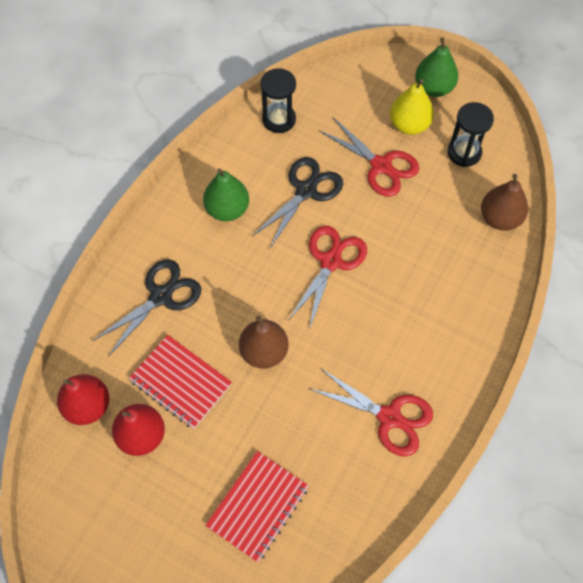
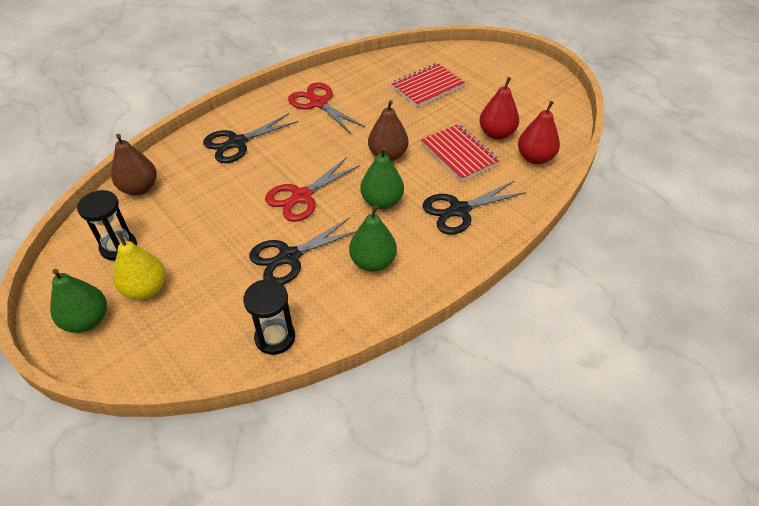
camera: 160 degrees left, 15 degrees down
red scissors [319,117,419,197] -> none
none -> black scissors [203,113,298,163]
none -> green pear [360,147,404,209]

